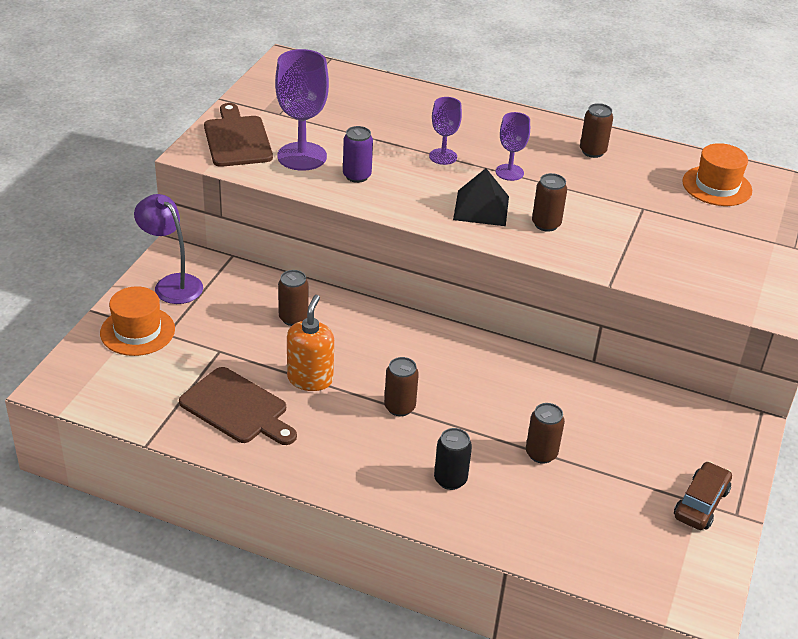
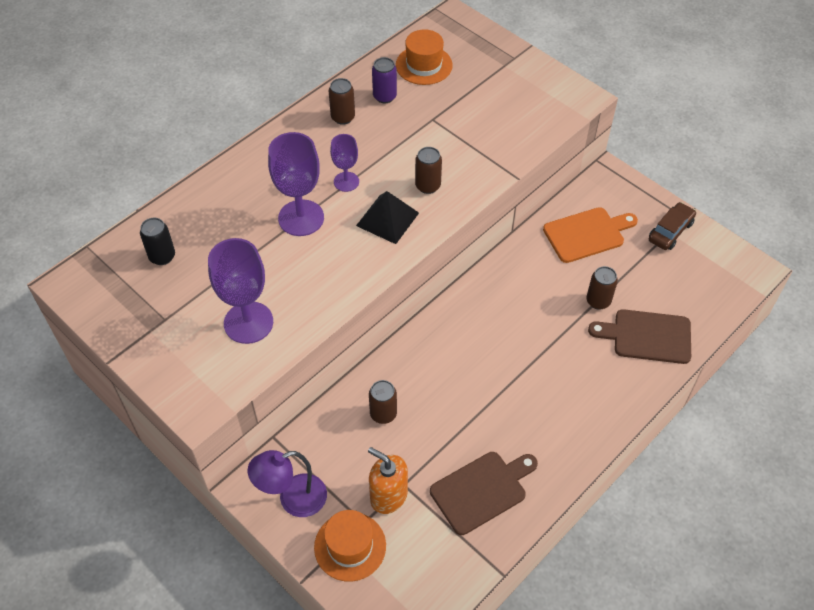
camera: 65 degrees left, 15 degrees up
brown cutting board [204,103,273,167] -> brown cutting board moved to [588,309,691,364]
orange soap dispenser [287,295,334,391] -> orange soap dispenser moved to [368,447,408,514]
purple can [343,126,373,183] -> purple can moved to [372,57,397,103]
brown can [384,357,419,416] -> none
purple goblet [429,97,462,165] -> purple goblet [268,132,324,236], size x1.74
black can [434,428,472,490] -> black can moved to [140,218,175,265]
brown car [674,461,732,530] -> brown car turned 75 degrees clockwise [649,202,696,250]
none -> orange cutting board [543,207,638,263]

